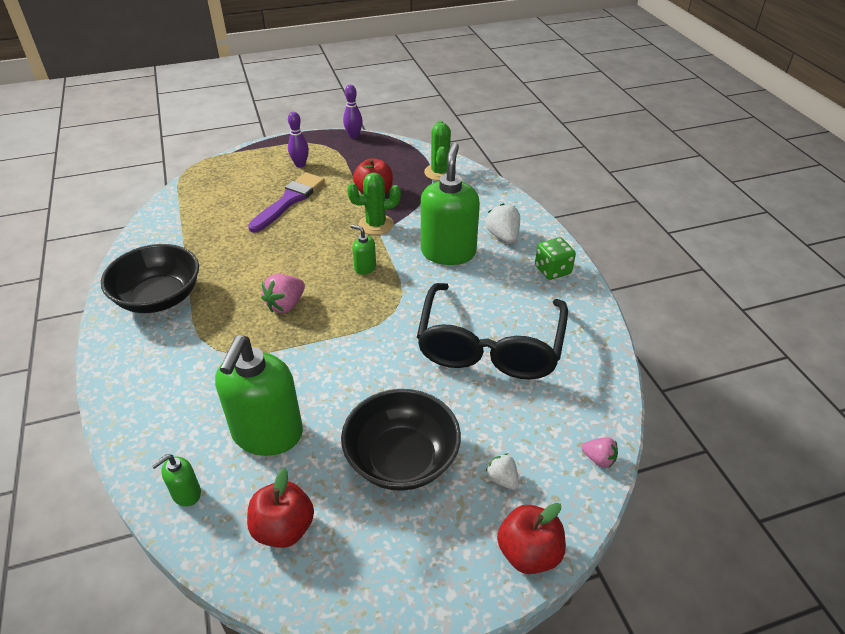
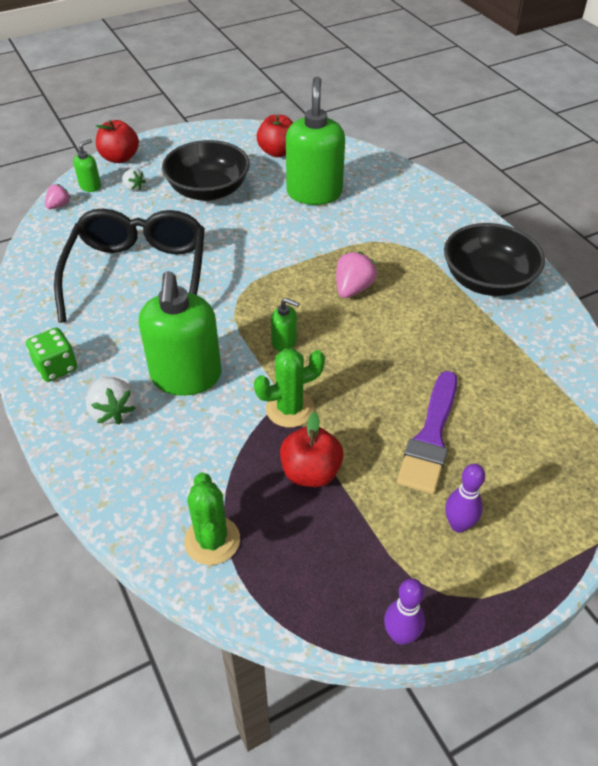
camera: 170 degrees right, 5 degrees up
green soap dispenser [151,454,201,507] -> green soap dispenser moved to [73,139,101,192]
pink strawberry [582,437,618,468] -> pink strawberry turned 105 degrees clockwise [45,184,71,209]

